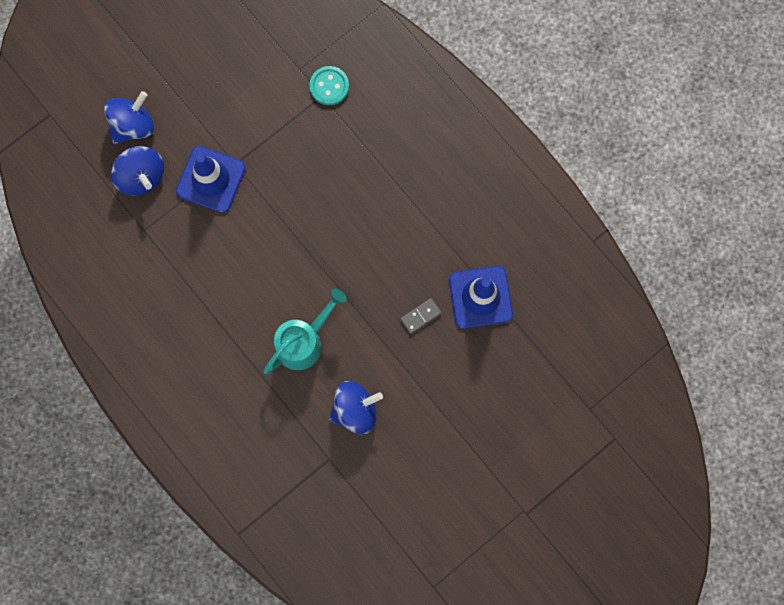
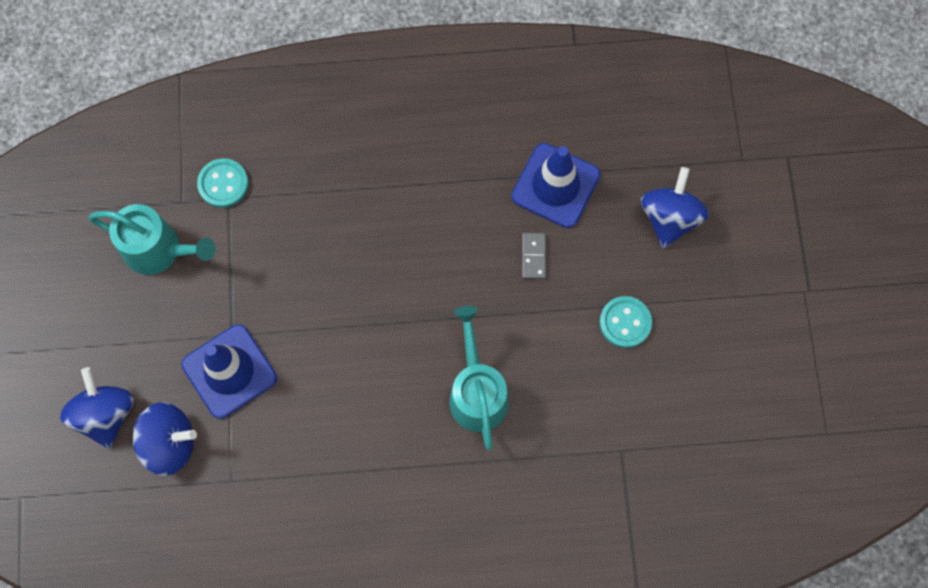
camera: 55 degrees left, 5 degrees down
blue spinning top [329,381,383,434] -> blue spinning top moved to [641,167,709,248]
none -> turquoise watering can [88,204,216,275]
none -> turquoise button [599,296,652,348]

